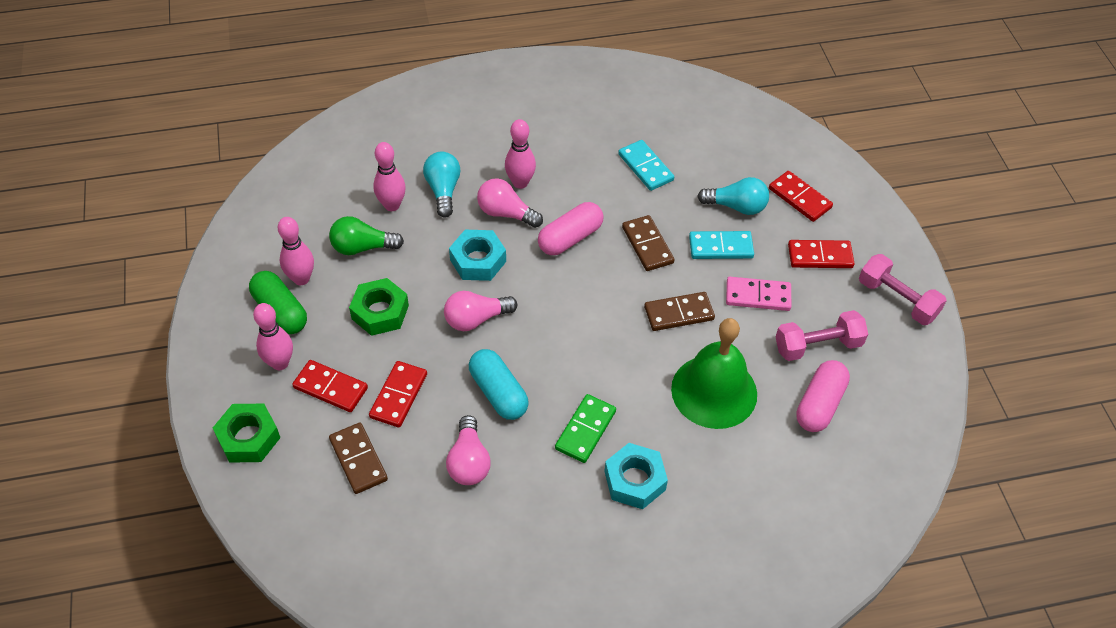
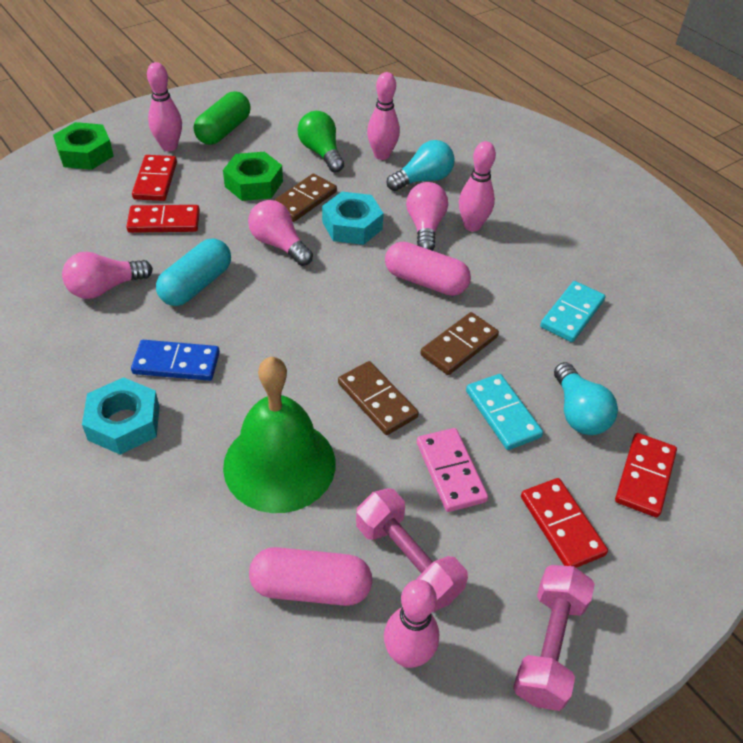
camera: 65 degrees right, 5 degrees down
pink bowling pin [278,217,314,285] -> pink bowling pin moved to [384,580,439,668]
brown domino [329,423,388,494] -> brown domino moved to [274,174,337,222]
green domino [555,394,616,463] -> blue domino [131,340,220,381]

